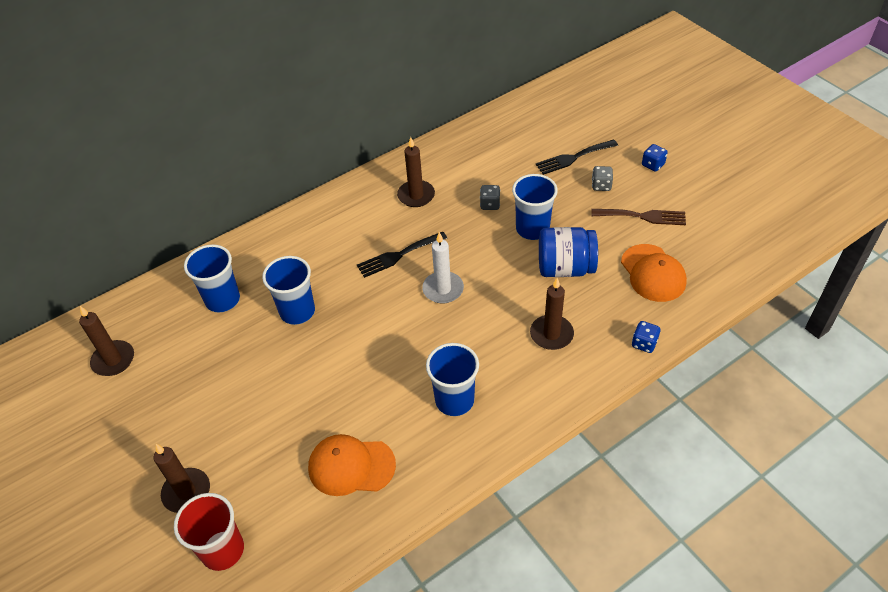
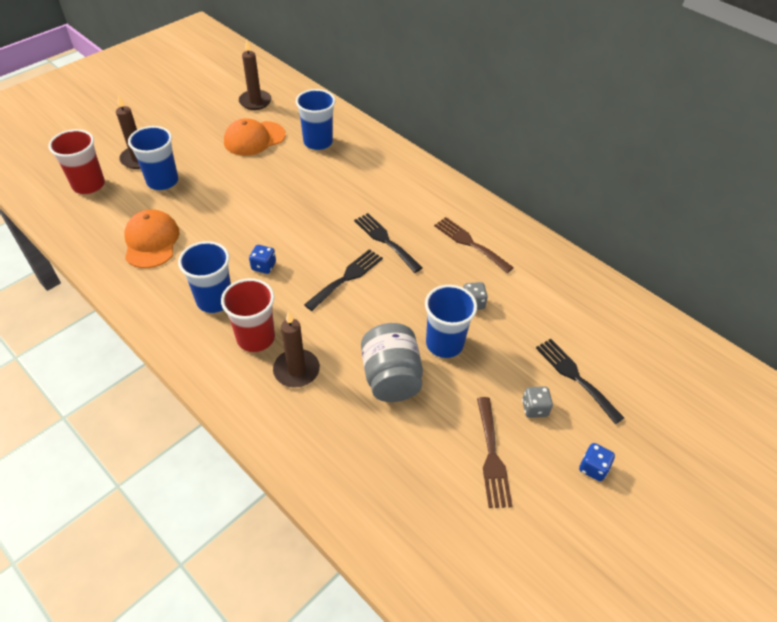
camera: 75 degrees right, 0 degrees up
blue cup [262,256,315,325] -> blue cup moved to [128,126,178,190]
brown candle [397,137,435,207] -> brown fork [434,217,514,273]
white candle [422,232,464,303] -> black fork [304,249,383,311]
blue jar [539,227,598,277] -> grey jar [361,323,423,402]
orange cap [621,244,687,302] -> orange cap moved to [224,118,286,156]
blue dice [632,321,660,353] -> blue dice moved to [249,245,276,274]
none -> red cup [221,278,275,352]

